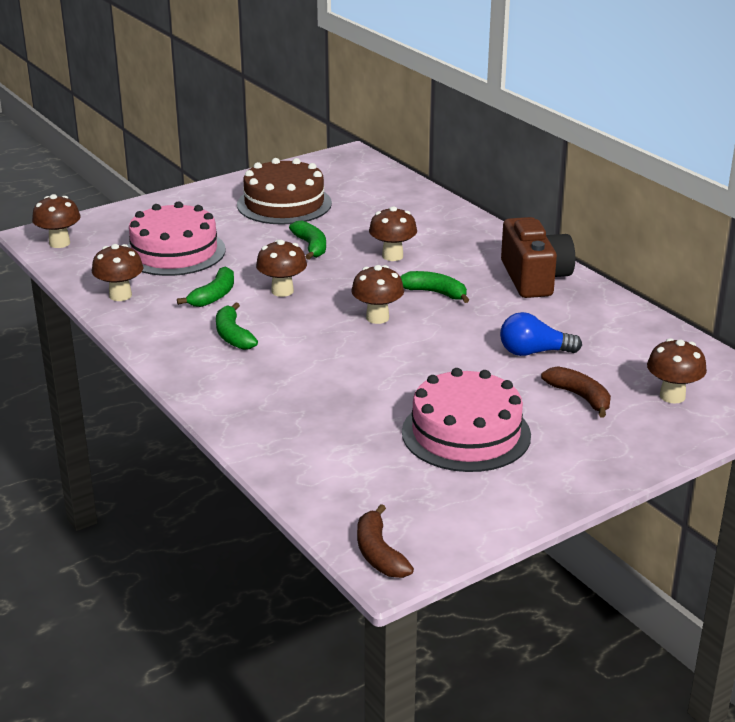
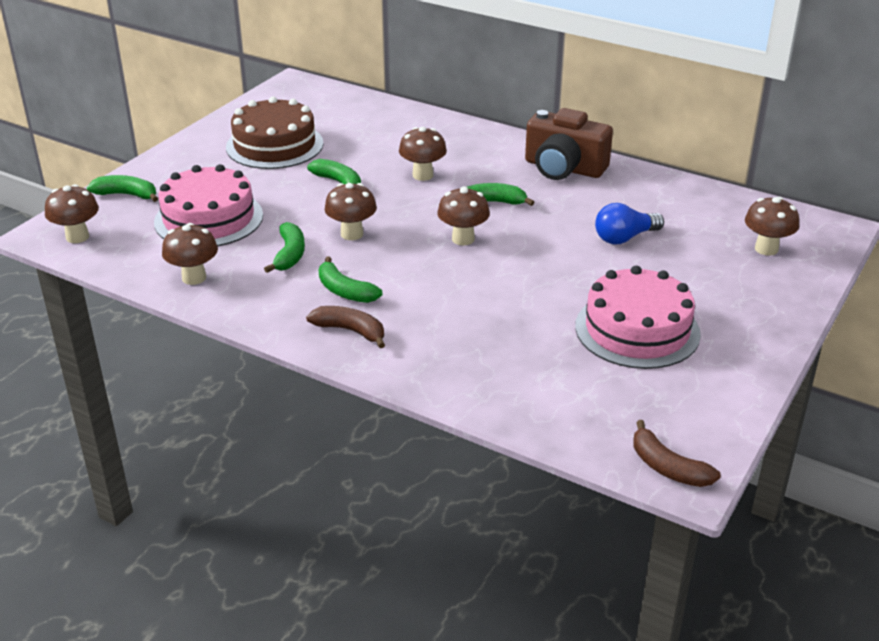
camera: 25 degrees left, 5 degrees up
brown camera [501,217,575,298] -> brown camera turned 150 degrees clockwise [525,108,613,180]
brown banana [541,366,611,418] -> brown banana moved to [306,306,385,348]
none -> green banana [87,175,158,202]

